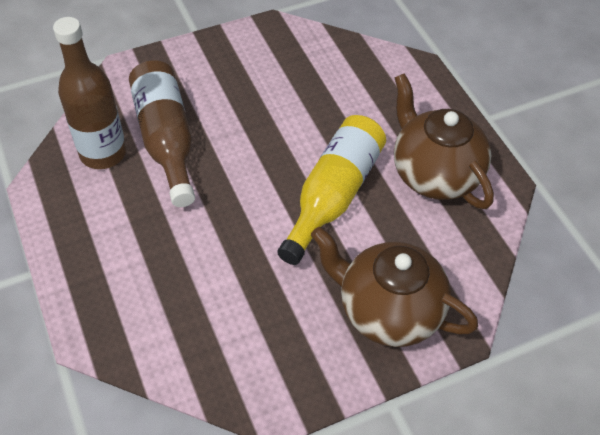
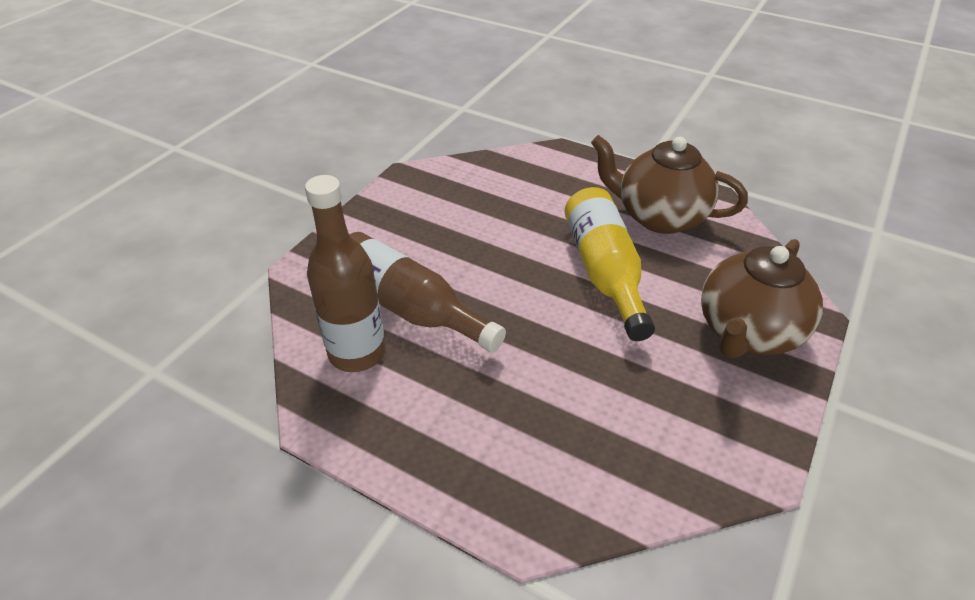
camera: 35 degrees left, 10 degrees down
brown teapot [311,227,478,347] -> brown teapot turned 45 degrees counterclockwise [701,239,823,358]

